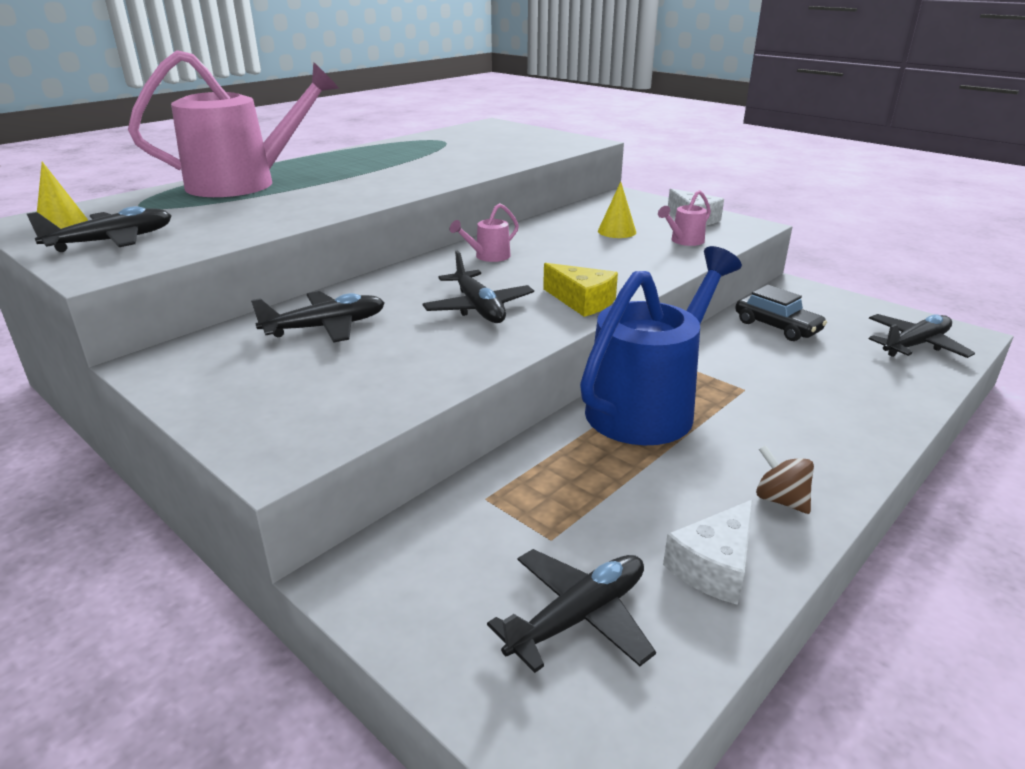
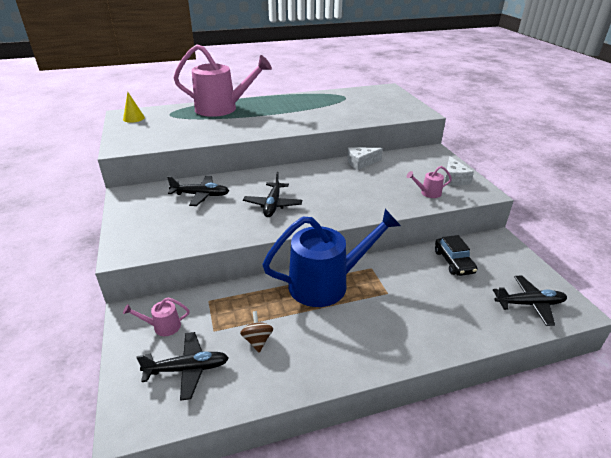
camera: 30 degrees right, 5 degrees up
black plane [26,206,172,252] -> none
pink watering can [450,203,519,262] -> pink watering can moved to [123,298,190,336]
yellow cheese [543,263,618,317] -> none
yellow cone [598,182,636,238] -> none
white cheese [663,500,753,605] -> white cheese moved to [347,147,383,170]
brown spinning top [756,445,814,514] -> brown spinning top moved to [240,311,273,353]

